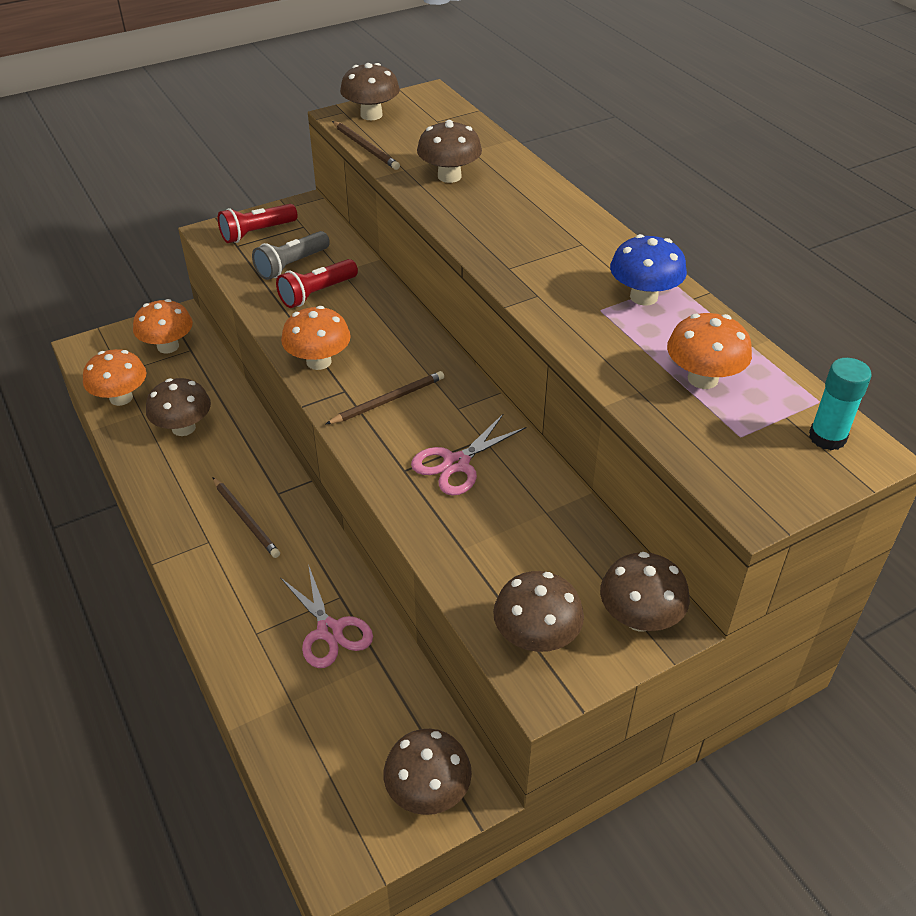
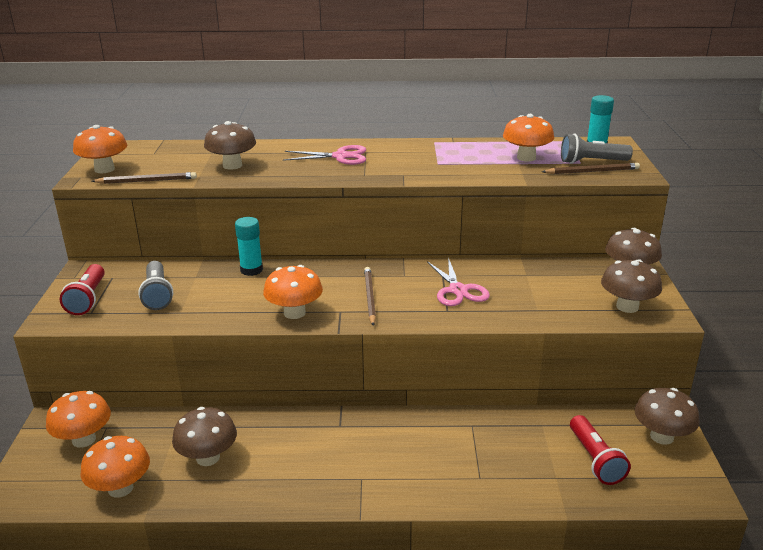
camera: 60 degrees left, 15 degrees down
brown pencil [212,477,280,558] -> brown pencil moved to [542,163,640,174]
red flashlight [276,259,358,308] -> red flashlight moved to [570,415,631,485]
pink scissors [280,564,373,668] -> pink scissors moved to [283,145,366,165]
brown mushroom [340,63,400,120] -> orange mushroom [73,125,128,173]
blue mushroom [610,234,687,306] -> none
none -> turquoise glue stick [235,217,263,276]
none -> grey flashlight [561,134,633,164]

